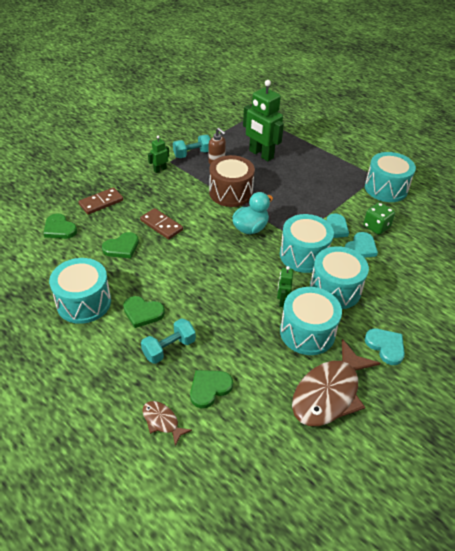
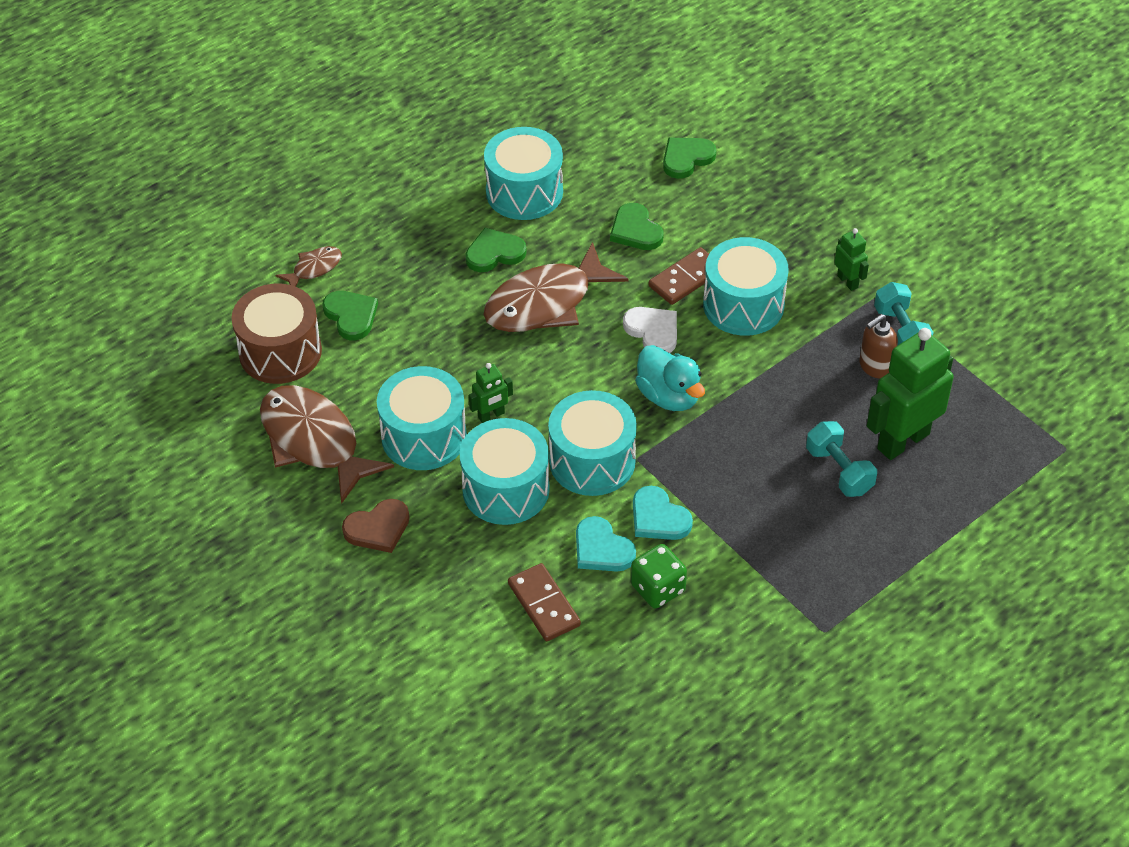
camera: 100 degrees right, 5 degrees up
brown domino [78,187,123,214] -> brown domino moved to [508,563,581,641]
green heart [123,296,165,328] -> green heart turned 45 degrees clockwise [465,228,527,272]
turquoise dumbbell [141,318,196,364] -> turquoise dumbbell moved to [806,421,877,497]
brown drum [209,155,255,207] -> brown drum moved to [231,284,322,384]
green robot [277,266,293,307] -> green robot turned 135 degrees clockwise [469,363,513,423]
turquoise drum [365,152,416,202] -> turquoise drum moved to [703,237,789,336]
turquoise heart [365,329,405,365] -> brown heart [342,499,410,553]
none -> brown fish [483,242,628,332]
none -> white heart [623,307,677,353]

